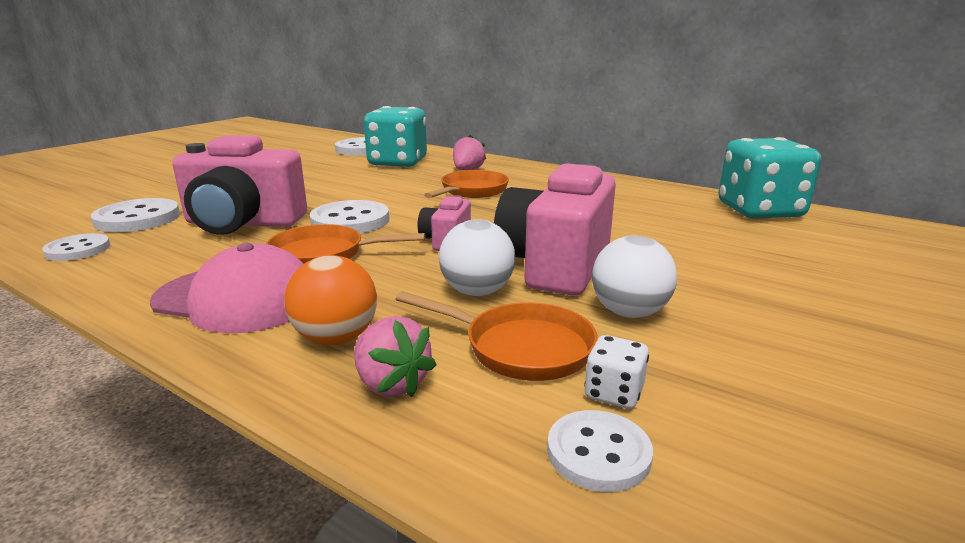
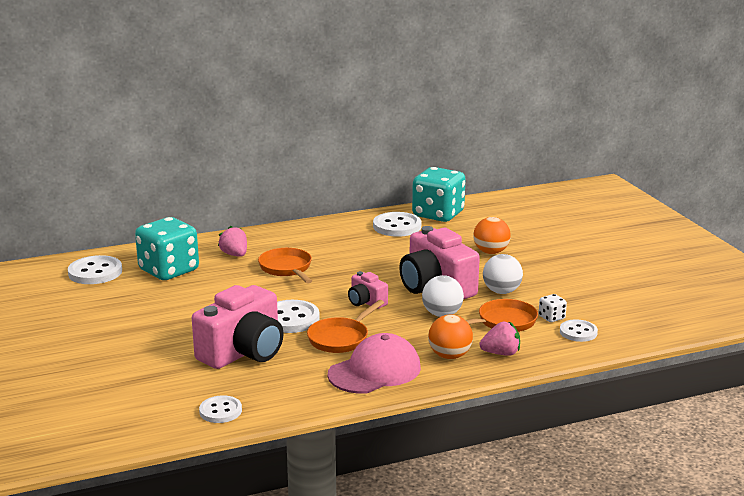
camera: 55 degrees left, 0 degrees up
white button [91,198,180,232] -> white button moved to [373,212,421,237]
none -> orange ball [473,217,511,254]

